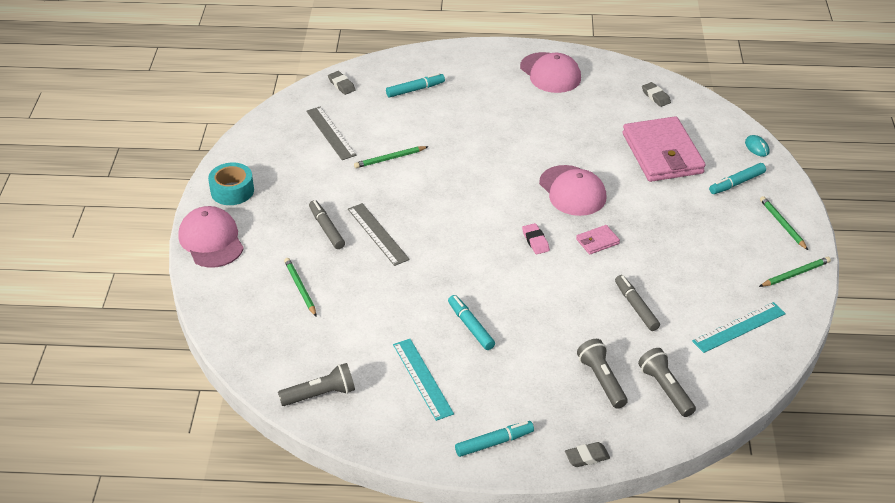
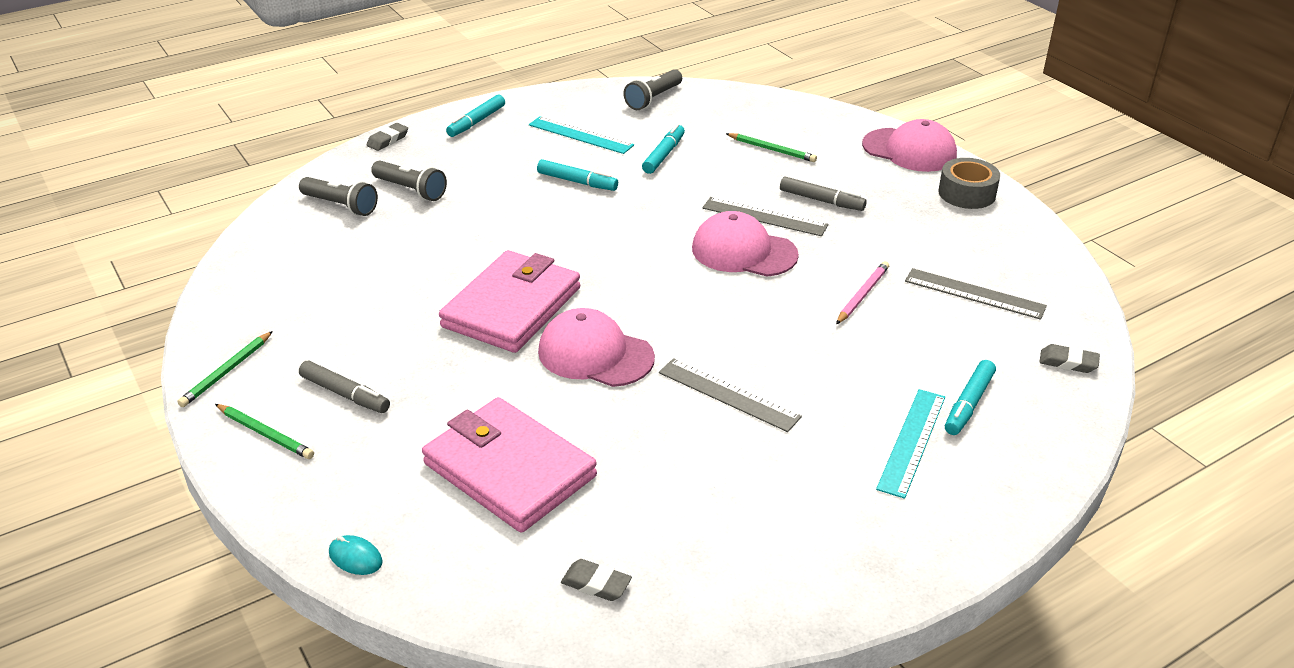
camera: 145 degrees right, 5 degrees down
turquoise tape [208,163,254,205] -> grey tape [939,158,1000,209]
green pencil [354,146,429,168] -> pink pencil [836,261,889,324]
pink cap [520,52,581,93] -> pink cap moved to [692,211,799,277]
pink eraser [522,223,550,254] -> none
pink wallet [576,225,620,254] -> pink wallet [439,250,580,353], size x2.42
grey marker [615,275,660,331] -> grey marker moved to [299,361,390,413]
turquoise ruler [692,302,786,353] -> turquoise ruler moved to [876,389,945,499]
turquoise marker [709,163,766,194] -> turquoise marker moved to [642,124,685,174]
none -> grey ruler [659,358,802,432]

